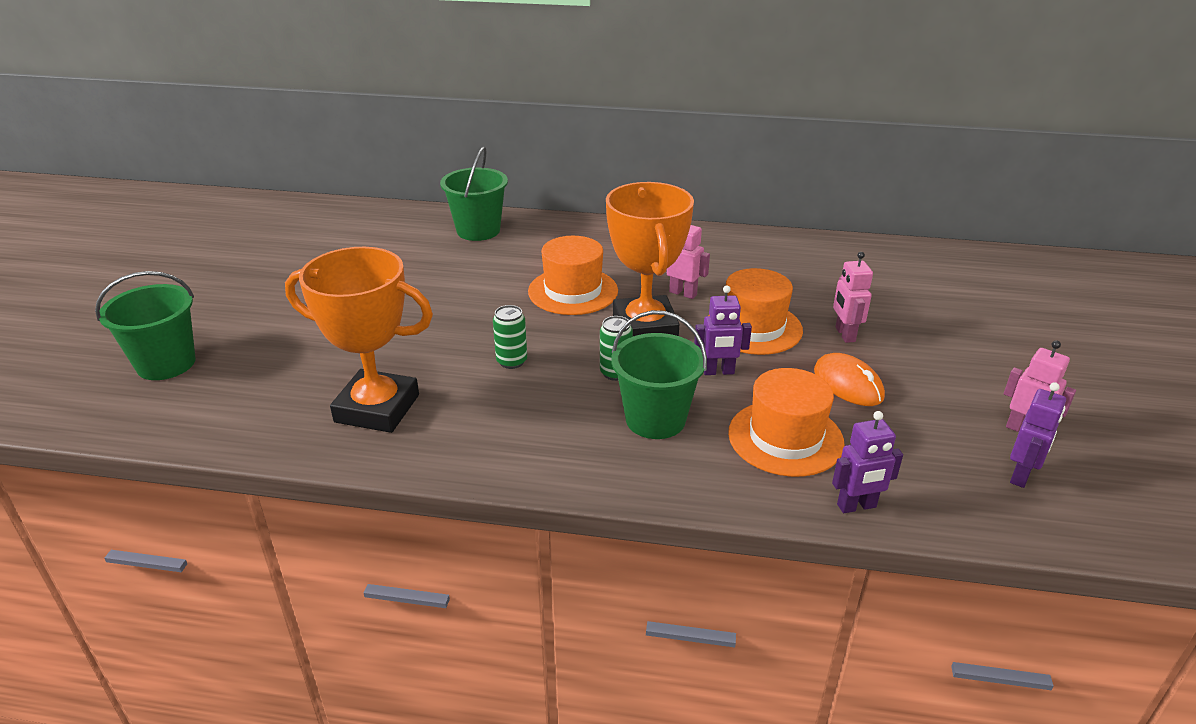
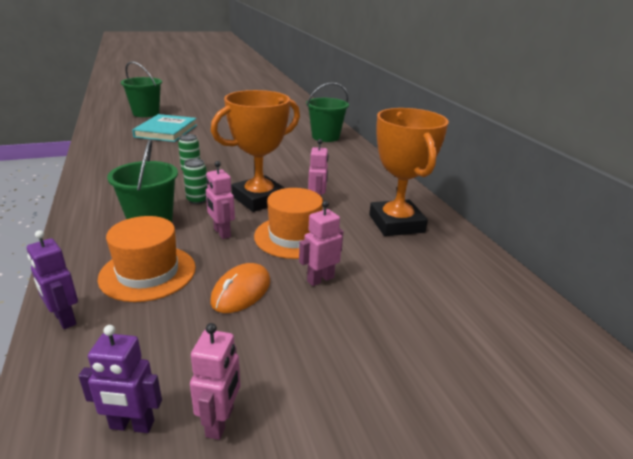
camera: 60 degrees right, 5 degrees down
orange trophy [285,247,433,433] -> orange trophy moved to [369,108,449,236]
orange hat [528,236,618,315] -> none
purple robot [694,286,752,375] -> pink robot [206,161,235,239]
none -> turquoise book [132,114,197,142]

